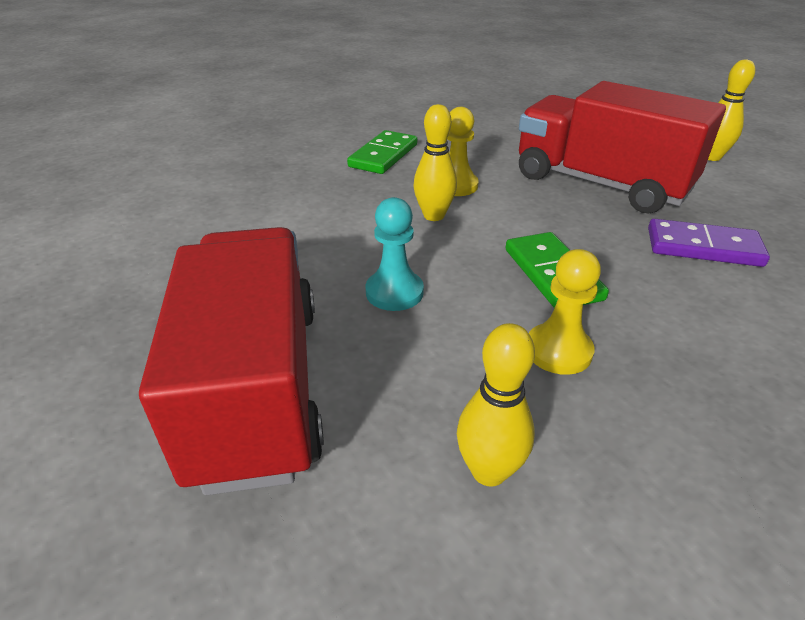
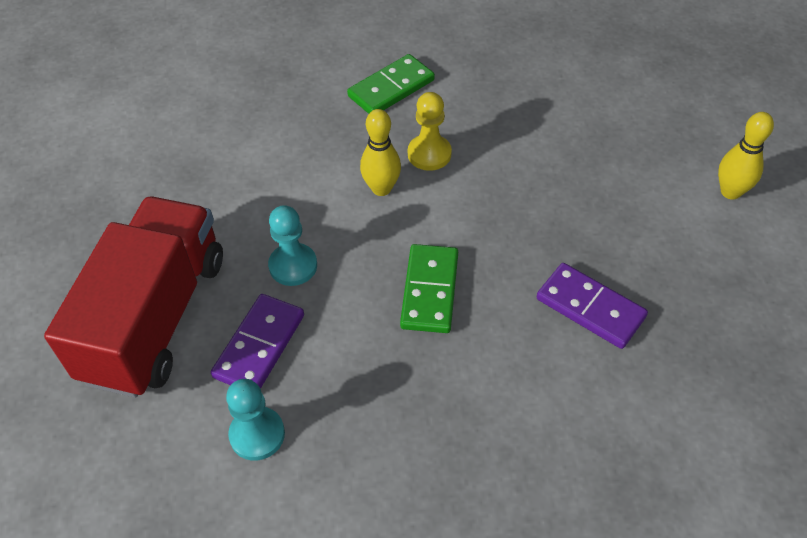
camera: 25 degrees right, 15 degrees up
yellow bowling pin [457,323,535,487] -> turquoise pawn [226,379,285,460]
red truck [519,81,726,213] -> none
yellow pawn [529,249,601,375] -> none
none -> purple domino [211,294,304,389]

